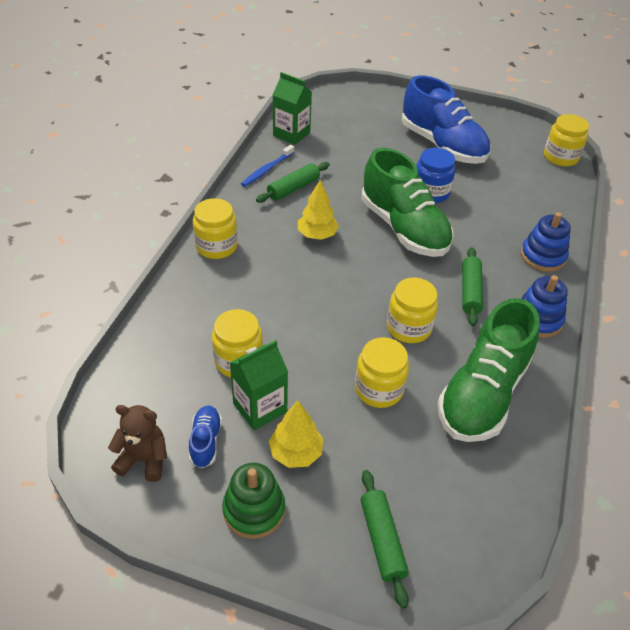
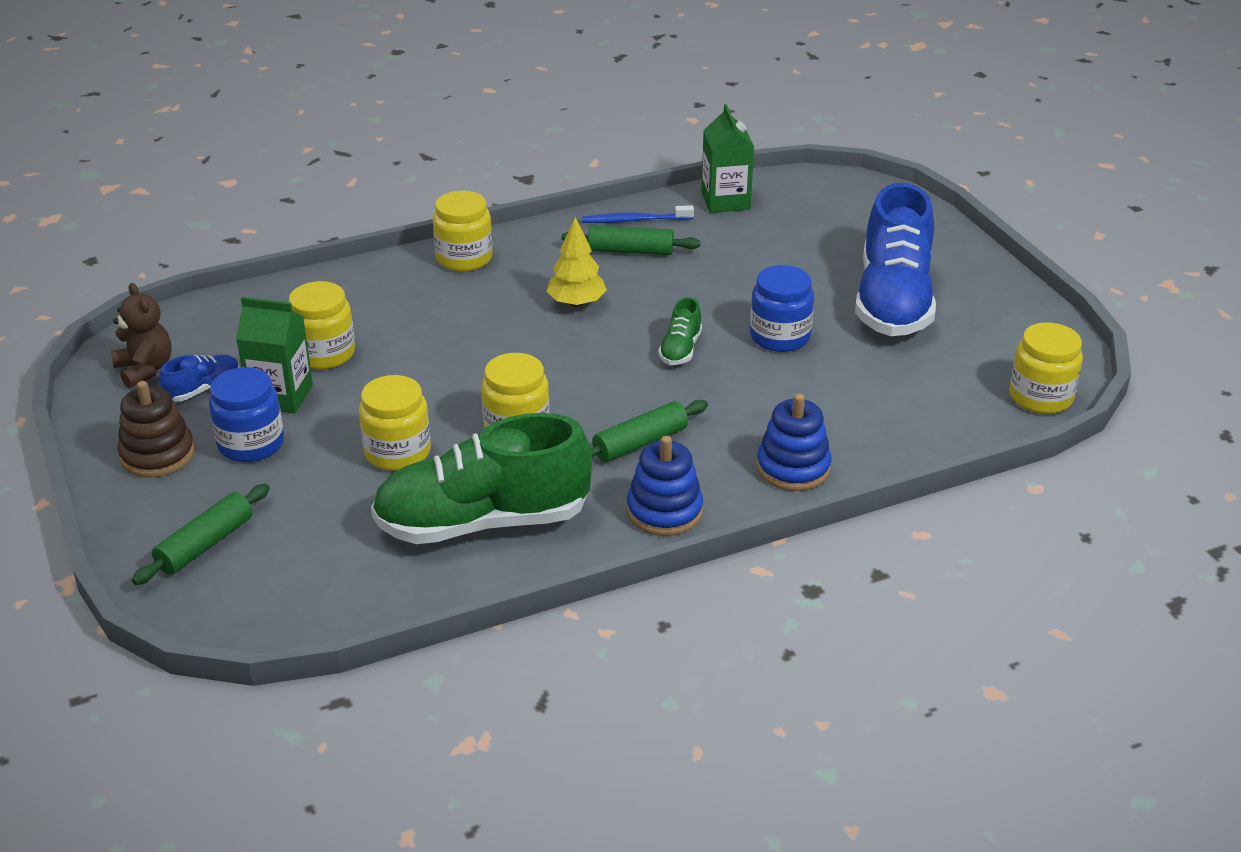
camera: 50 degrees right, 10 degrees down
green stacking toy [222,463,285,539] -> brown stacking toy [118,381,195,478]
yellow tree [269,401,323,468] -> blue jar [209,367,284,462]
green shoe [361,148,454,257] -> green shoe [658,297,702,365], size x0.42

